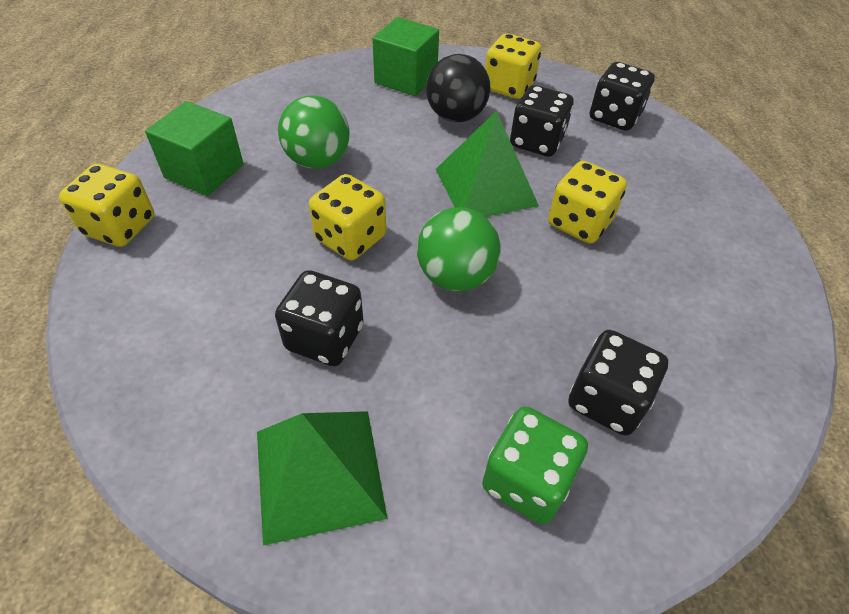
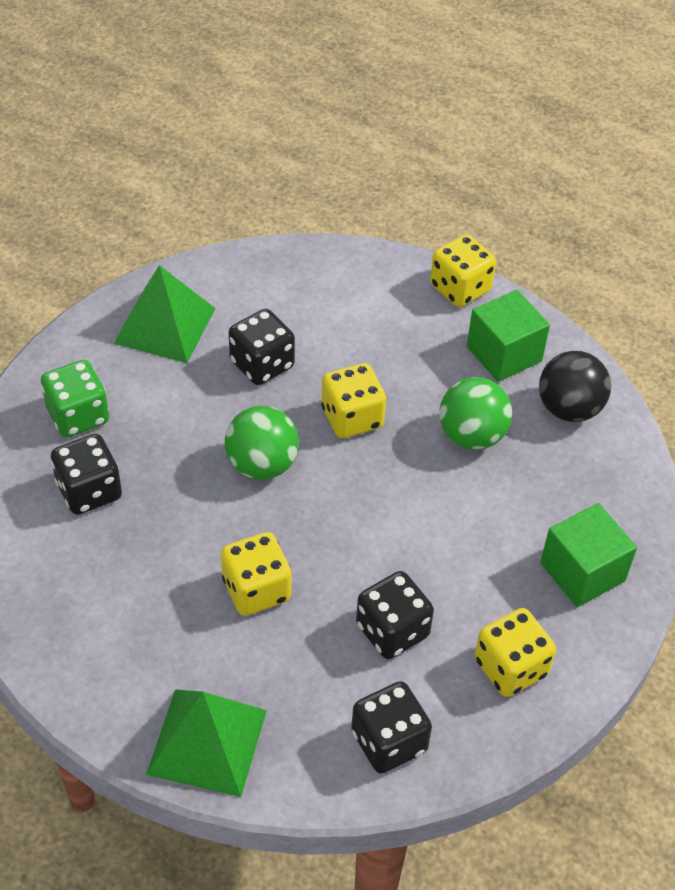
camera: 120 degrees right, 0 degrees up
black ball [426,54,490,122] -> black ball moved to [539,351,611,422]
green pyramid [436,111,539,217] -> green pyramid moved to [146,689,267,797]

